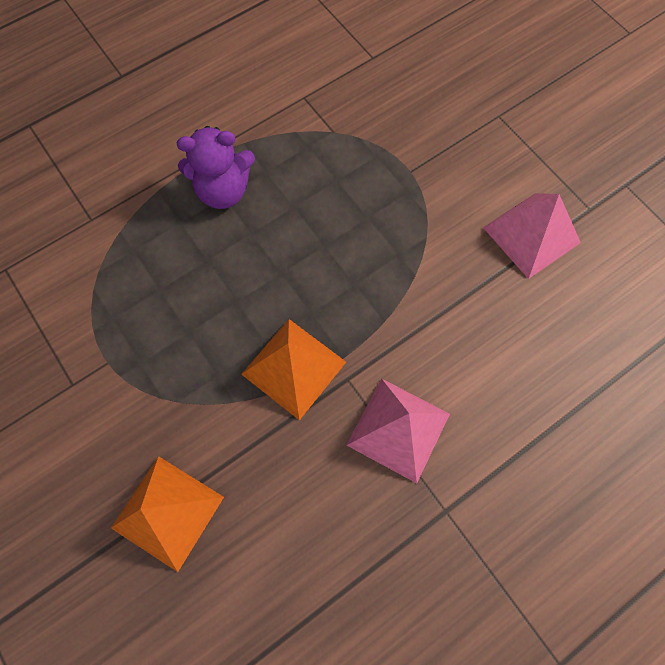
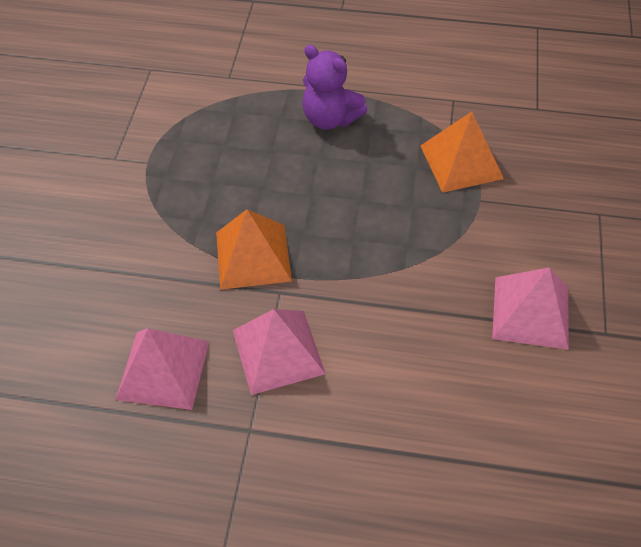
camera: 45 degrees right, 15 degrees down
orange pyramid [111,456,224,572] -> orange pyramid moved to [420,112,504,193]
none -> pink pyramid [116,328,209,410]

